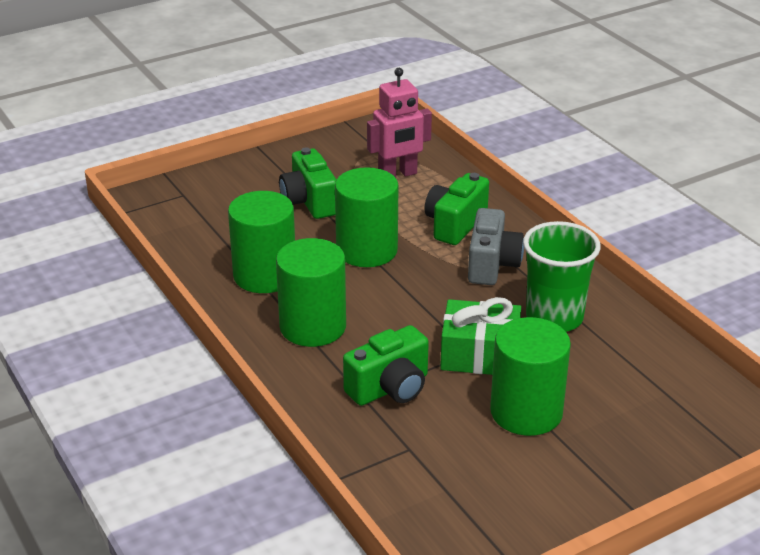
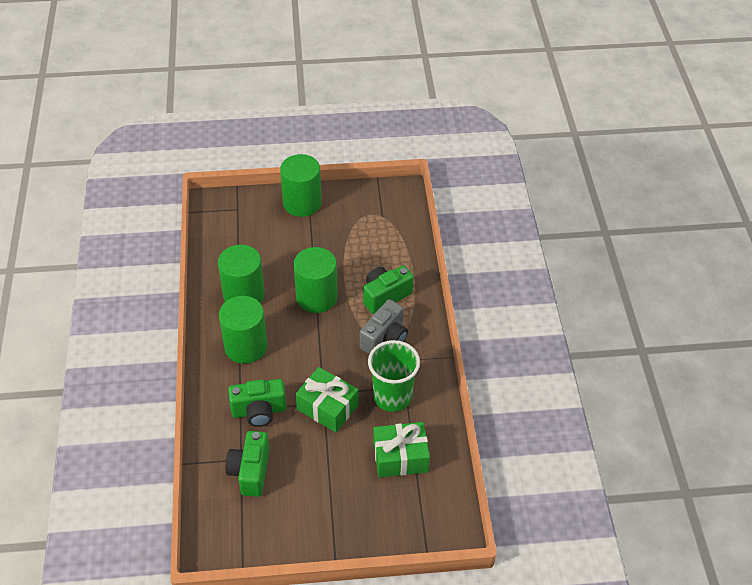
camera: 25 degrees right, 15 degrees up
green camera [279,147,337,219] -> green camera moved to [226,431,270,497]
pink robot [367,68,432,178] -> none
green cylinder [490,317,571,436] -> green cylinder moved to [280,154,322,217]
none -> green gift [373,422,430,478]

